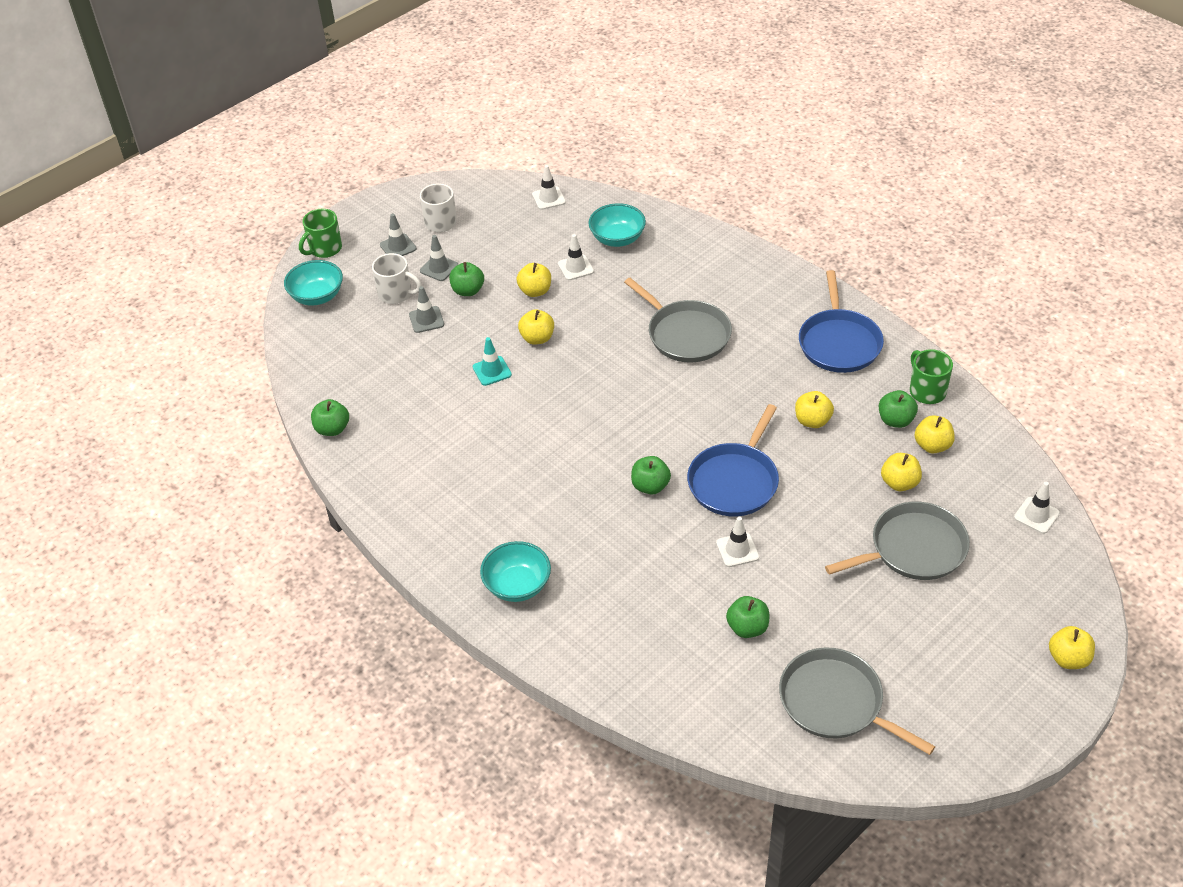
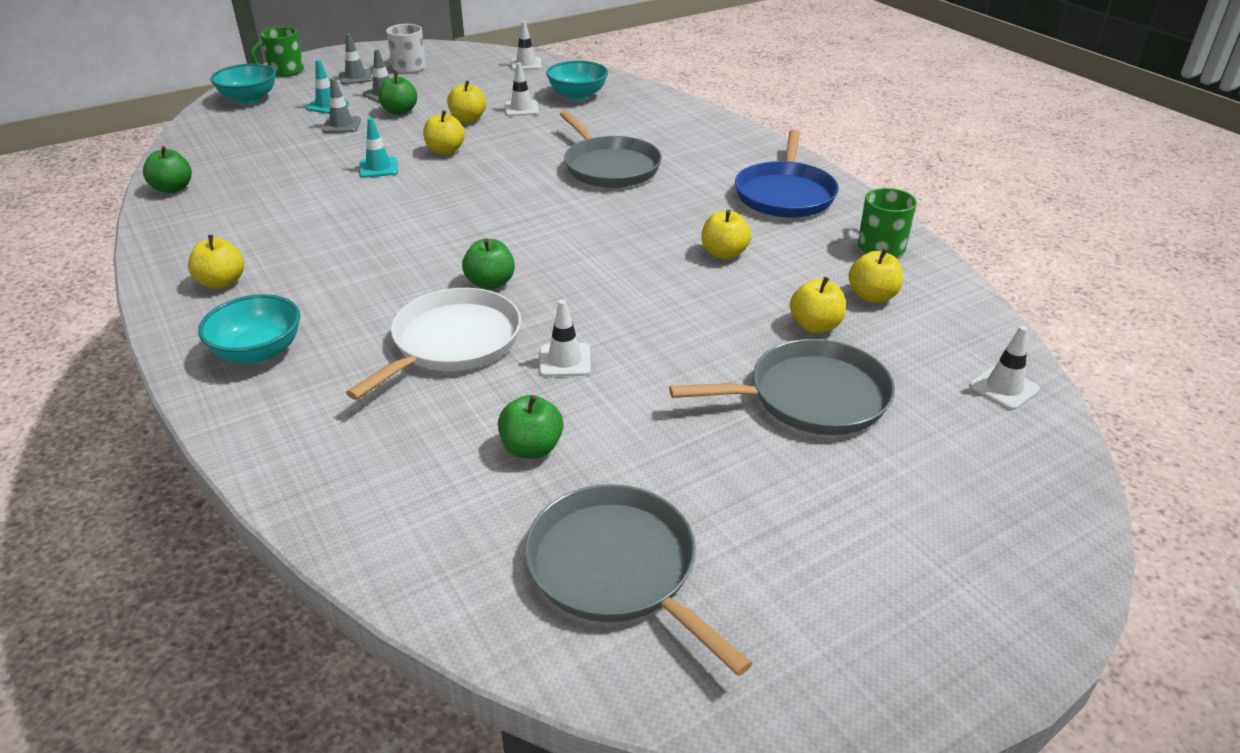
camera: 10 degrees right, 10 degrees down
white mug [372,253,422,304] -> turquoise traffic cone [305,60,349,114]
blue pan [687,404,779,516] -> none
green apple [879,390,918,428] -> none
yellow apple [1049,626,1095,669] -> yellow apple moved to [188,235,244,289]
none -> white pan [346,288,521,400]

